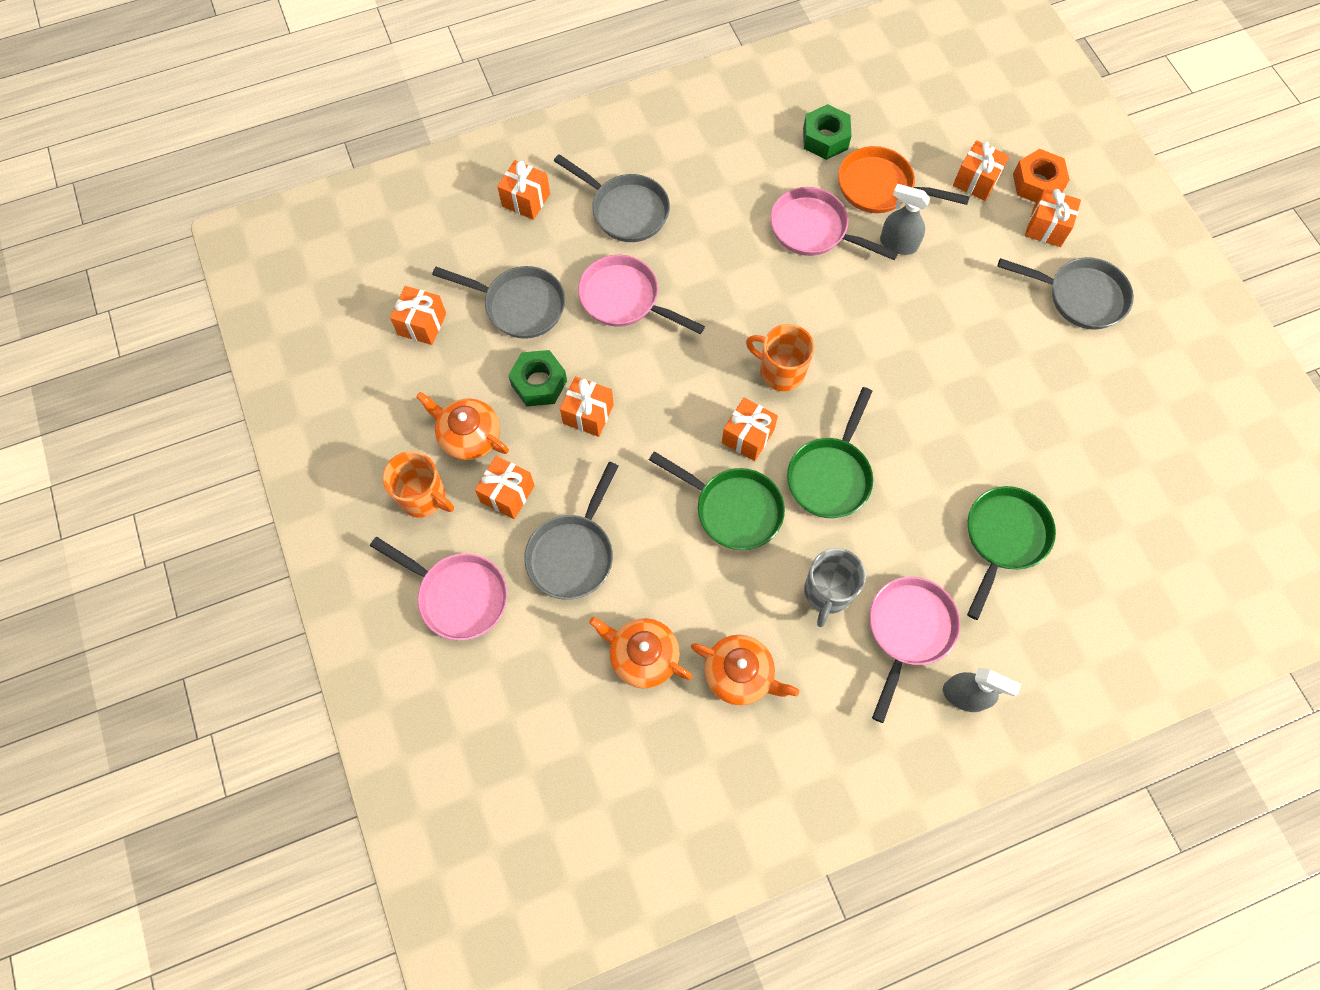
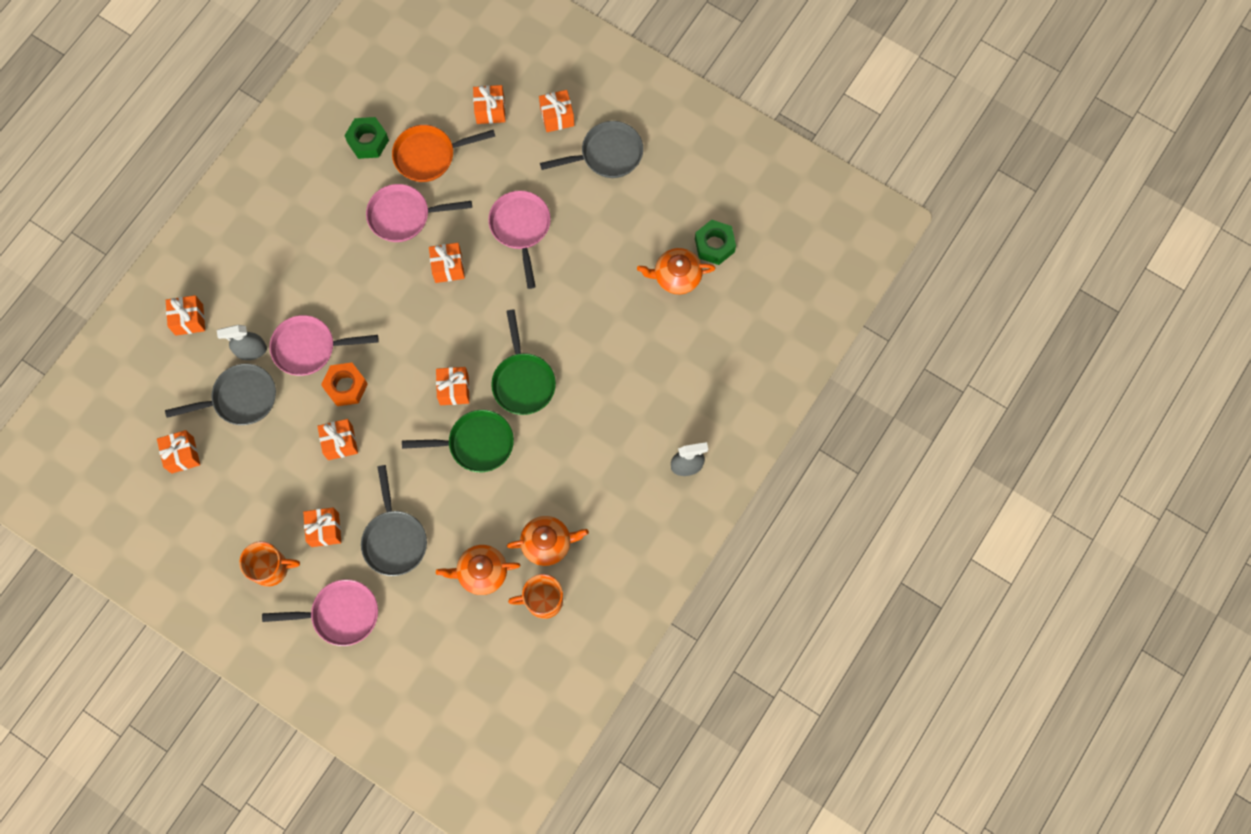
camera: 35 degrees left, 5 degrees up
orange teapot [416,392,509,460] -> orange teapot moved to [637,248,716,294]
green nut [508,350,567,406] -> green nut moved to [695,220,736,265]
grey pan [554,154,670,242] -> none
orange mug [746,324,815,391] -> orange mug moved to [508,574,563,619]
grey mug [804,548,866,627] -> none
pink pan [869,577,960,723] -> pink pan moved to [488,191,551,289]
grey spray bottle [880,184,930,255] -> grey spray bottle moved to [217,325,267,360]
green pan [967,486,1056,620] -> none
orange nut [1013,149,1070,203] -> orange nut moved to [321,363,368,406]
none -> orange gift [429,243,465,283]

